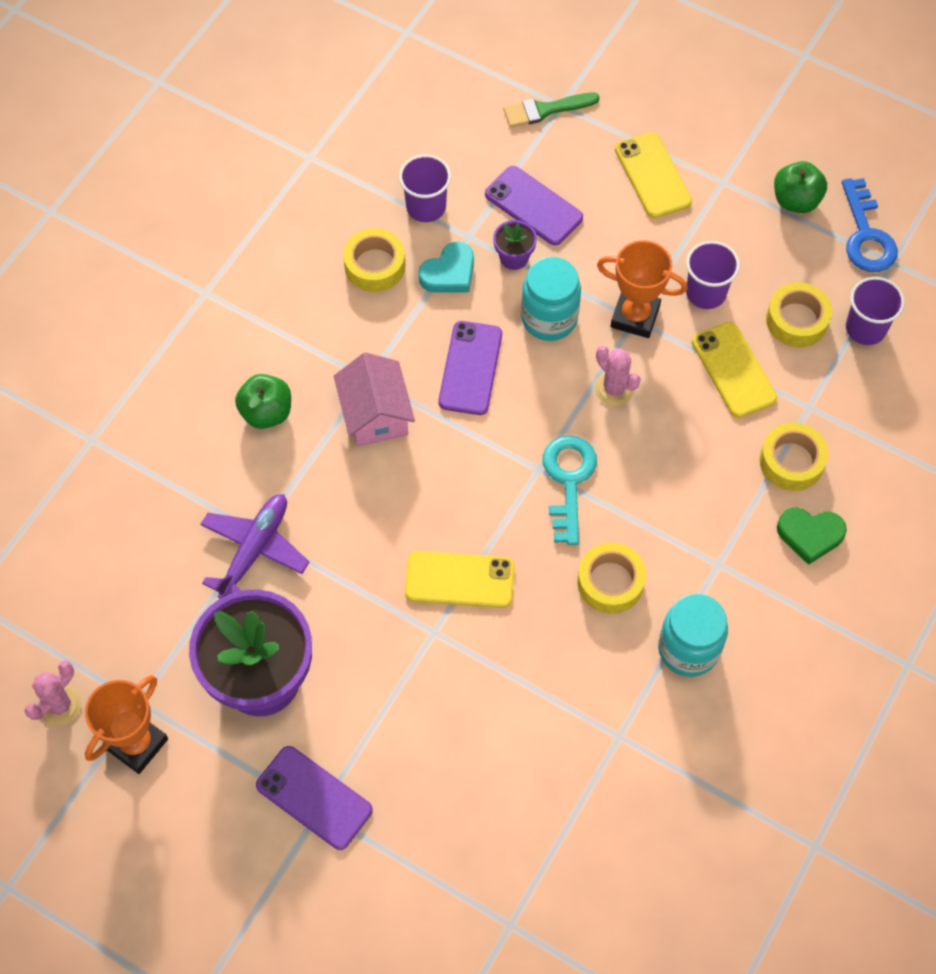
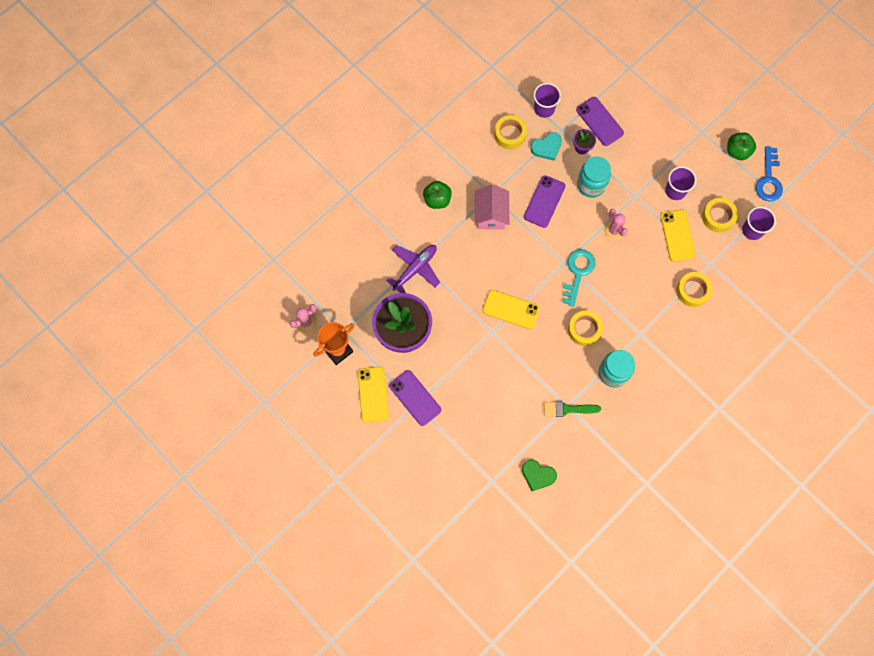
camera: 15 degrees right, 10 degrees up
green brush [503,92,600,128] -> green brush moved to [544,401,601,417]
orange trophy [597,240,688,338] -> none
yellow phone [615,132,692,218] -> yellow phone moved to [358,366,389,423]
green heart [777,508,847,565] -> green heart moved to [522,459,557,491]

